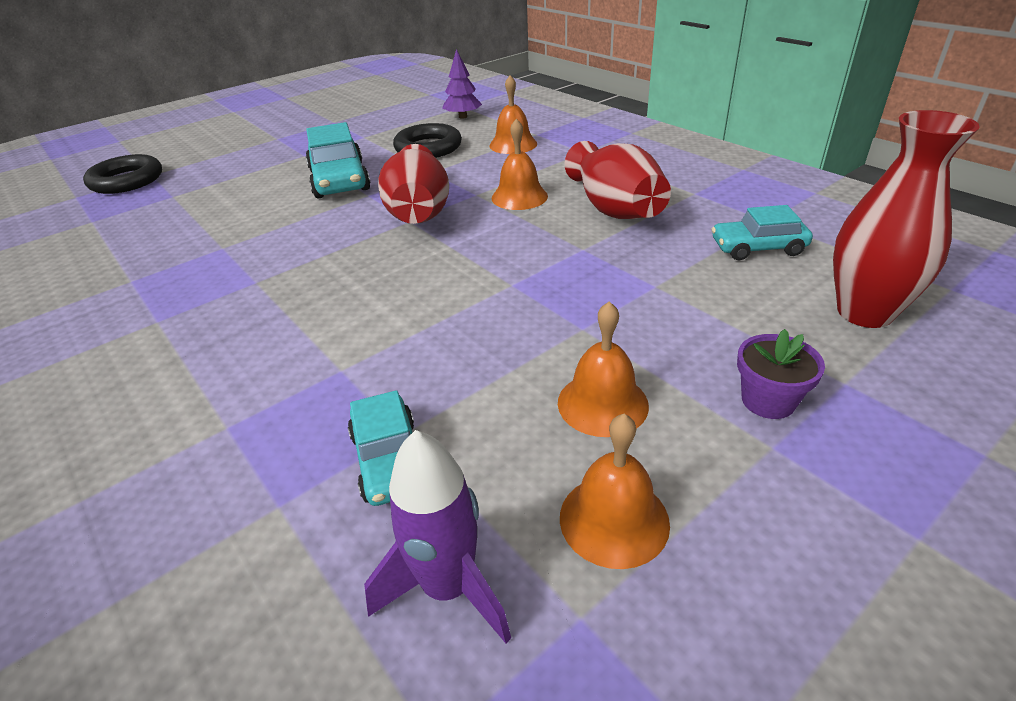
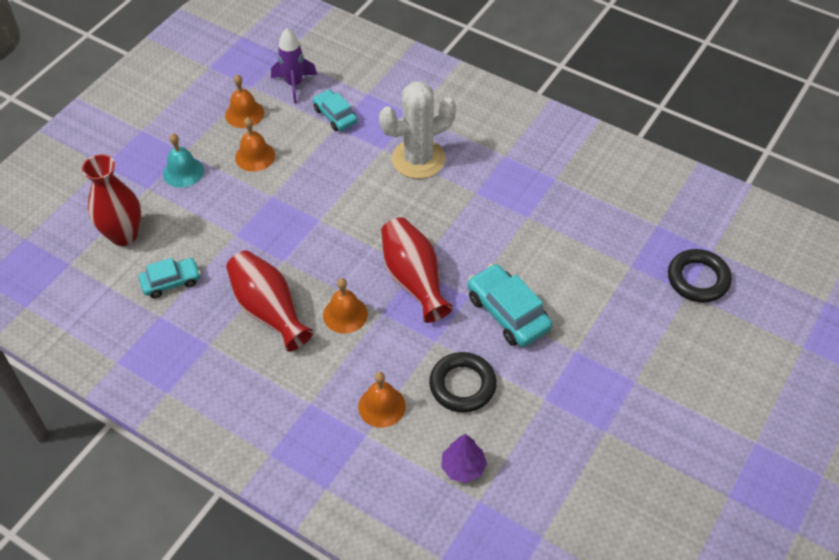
camera: 160 degrees right, 15 degrees up
purple flower pot [737,329,825,419] -> turquoise bell [163,133,204,188]
none -> white cactus [379,81,456,179]

